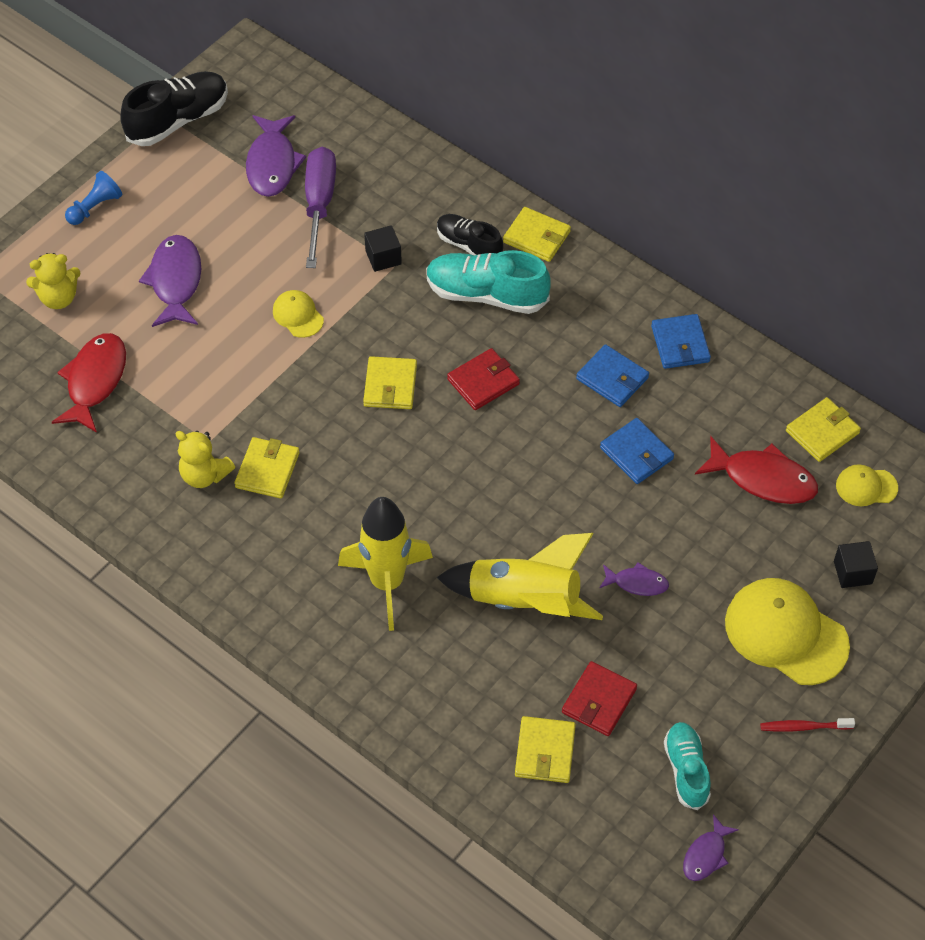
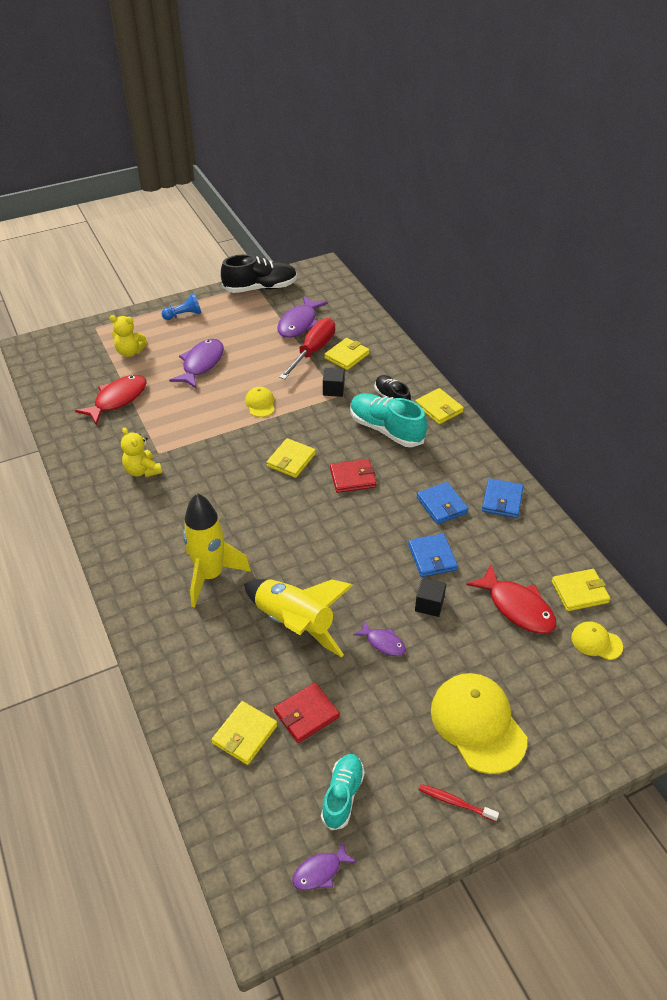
camera: 25 degrees right, 10 degrees down
yellow wallet [234,437,300,499] -> yellow wallet moved to [324,338,370,370]
purple screwdriver [305,147,336,268] -> red screwdriver [279,318,335,379]
black cube [834,541,878,588] -> black cube moved to [415,578,446,617]

